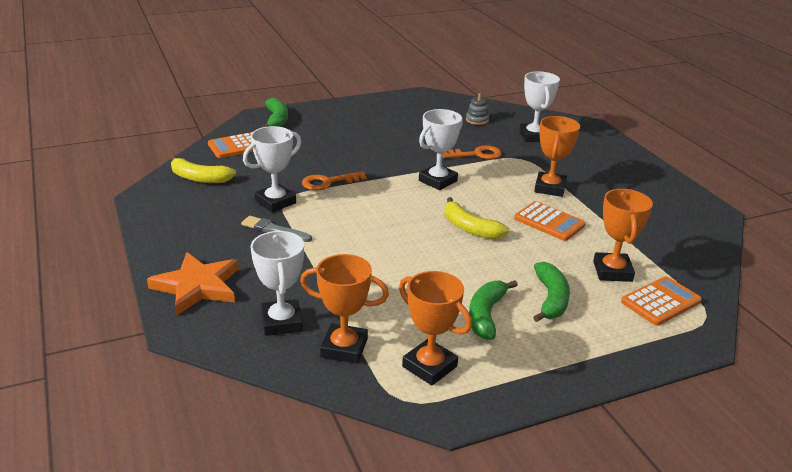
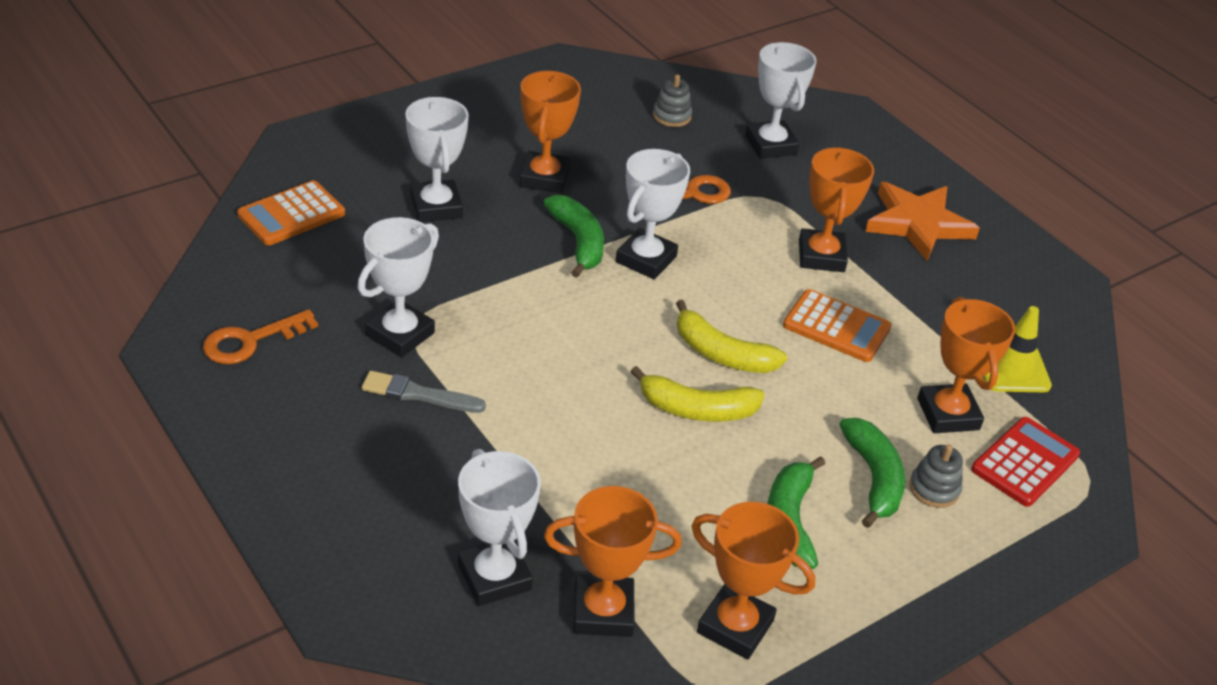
camera: 15 degrees left, 10 degrees up
orange star [147,252,239,315] -> orange star moved to [865,182,980,261]
yellow banana [171,155,236,183] -> yellow banana moved to [631,366,765,422]
green banana [261,98,288,128] -> green banana moved to [544,195,604,278]
orange key [302,171,367,191] -> orange key moved to [203,309,318,364]
orange calculator [621,276,702,326] -> red calculator [971,417,1080,507]
none -> white trophy [405,97,469,222]
none -> orange trophy [520,71,581,193]
none -> grey stacking toy [909,445,963,508]
none -> yellow traffic cone [983,306,1052,392]

